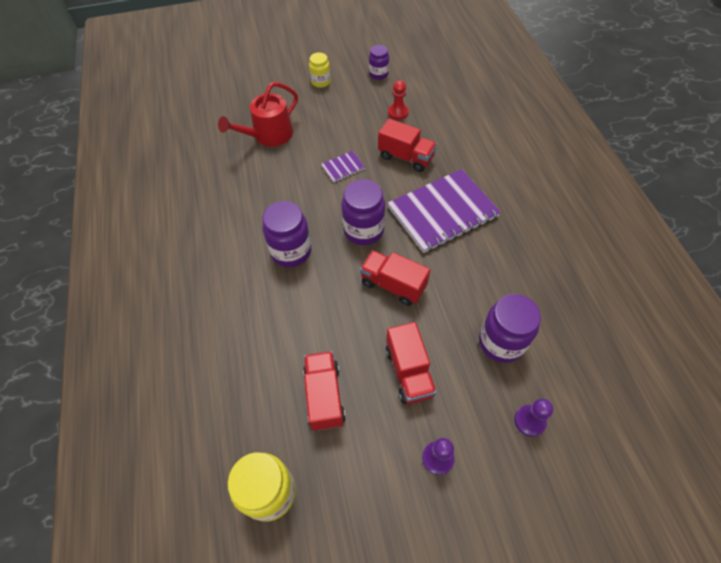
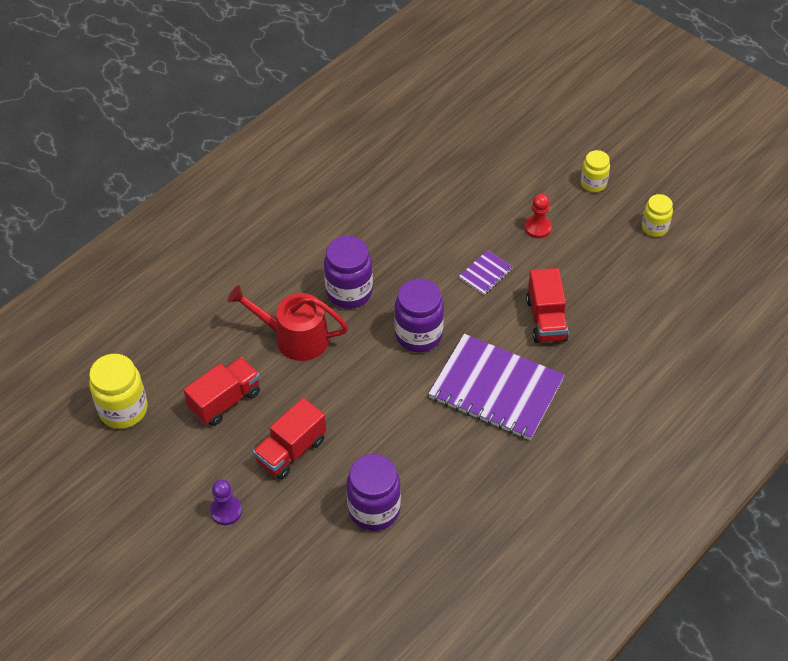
camera: 55 degrees right, 5 degrees down
red watering can [218,82,298,146] -> red watering can moved to [228,285,348,361]
purple notebook [321,151,366,182] -> purple notebook turned 75 degrees counterclockwise [459,250,513,295]
red truck [360,250,430,306] -> none
purple jar [369,45,389,80] -> yellow jar [642,194,673,237]
red pawn [388,80,409,120] -> red pawn moved to [524,194,552,238]
purple pawn [514,399,553,437] -> none

